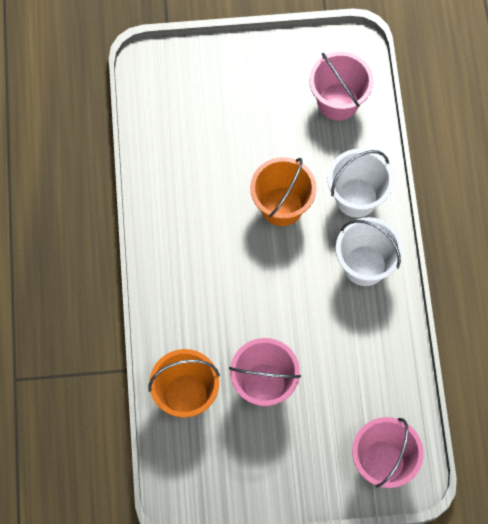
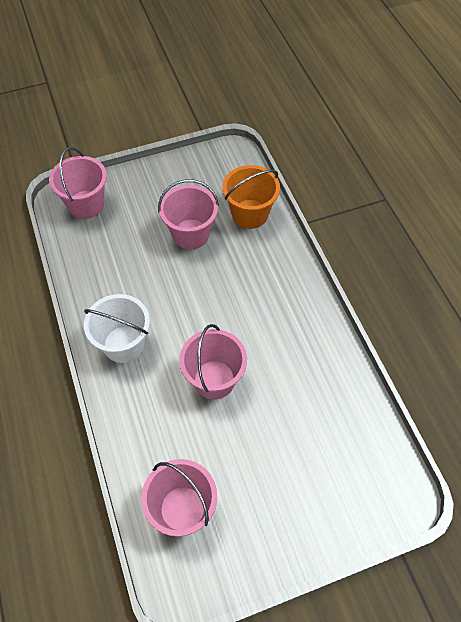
camera: 165 degrees right, 10 degrees down
orange bucket [250,157,317,226] -> pink bucket [179,324,247,400]
white bucket [328,149,394,218] -> none

